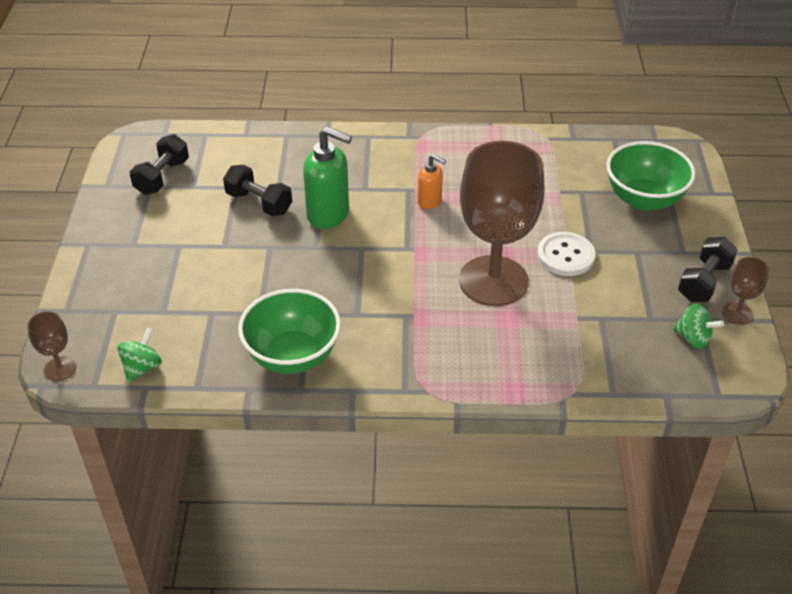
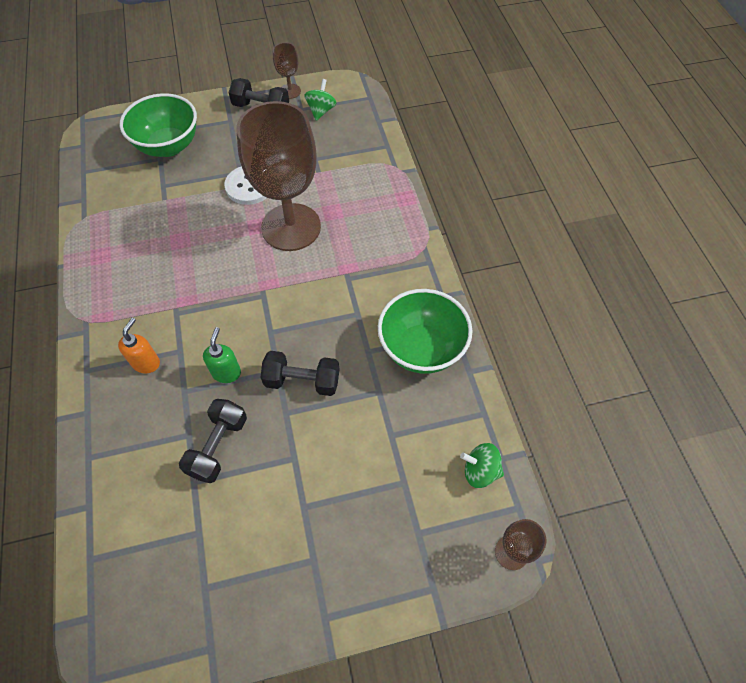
camera: 105 degrees left, 15 degrees up
black dumbbell [130,134,189,195] -> black dumbbell moved to [260,351,339,396]
green soap dispenser [303,127,352,229] -> green soap dispenser [203,327,241,383], size x0.57
orange soap dispenser [418,154,446,209] -> orange soap dispenser moved to [118,318,160,373]

